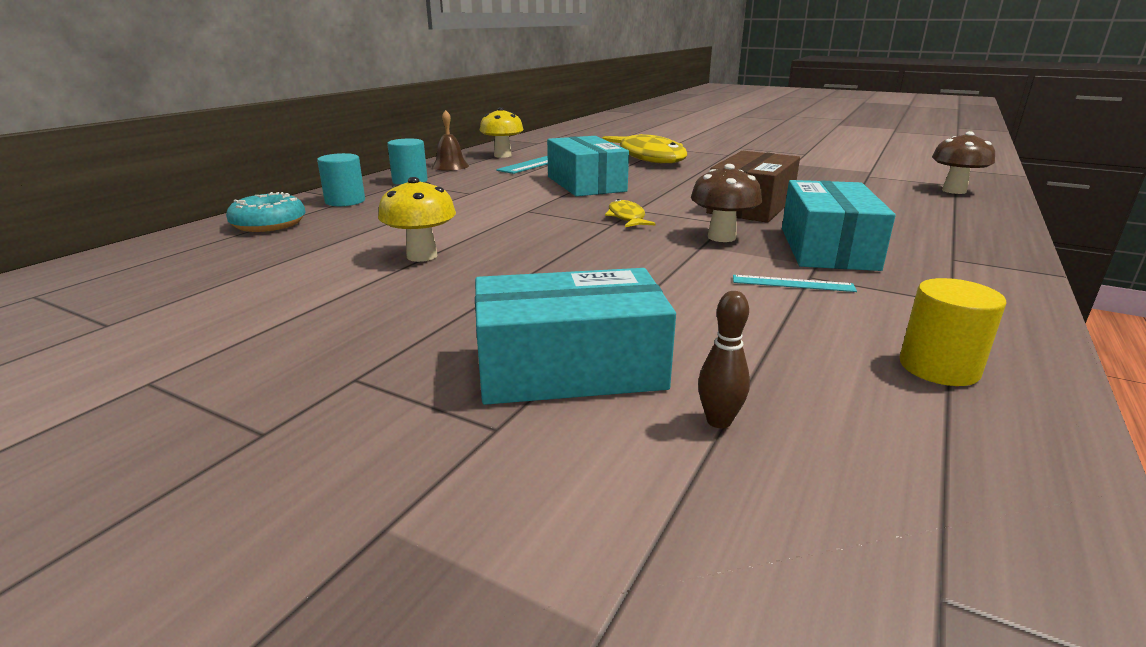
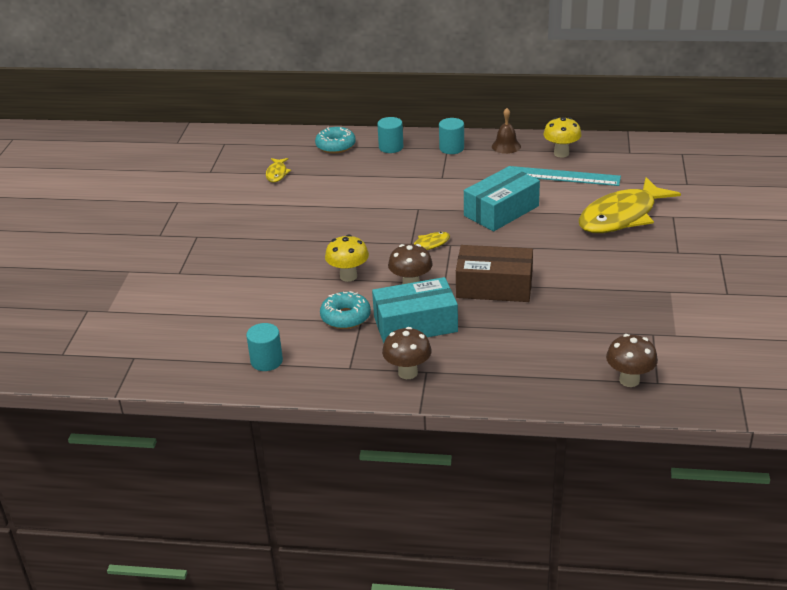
camera: 70 degrees right, 10 degrees up
yellow mushroom [378,177,456,262] -> yellow mushroom moved to [325,234,369,282]
turquoise box [475,268,676,405] -> none
brown bowling pin [698,291,750,428] -> none
turquoise ruler [733,275,857,292] -> turquoise donut [320,291,371,329]
yellow cylinder [900,278,1007,386] -> turquoise cylinder [246,323,283,371]
none -> yellow fish [266,158,291,182]
none -> brown mushroom [382,327,432,379]

